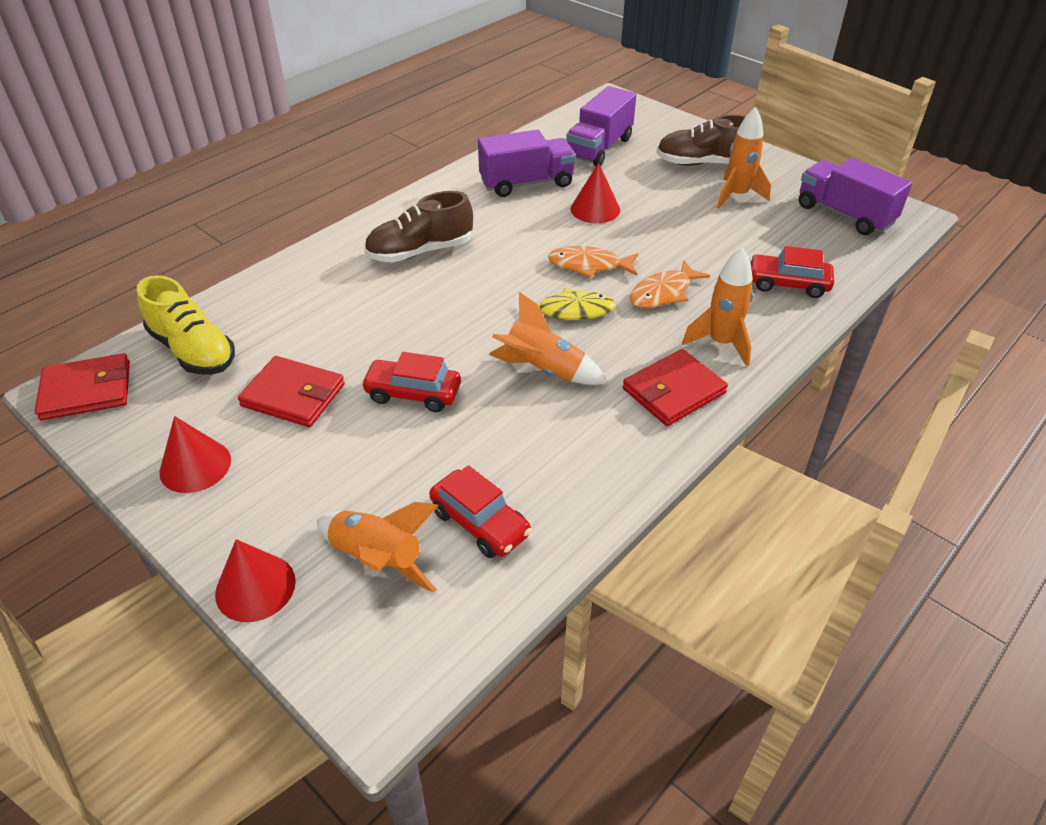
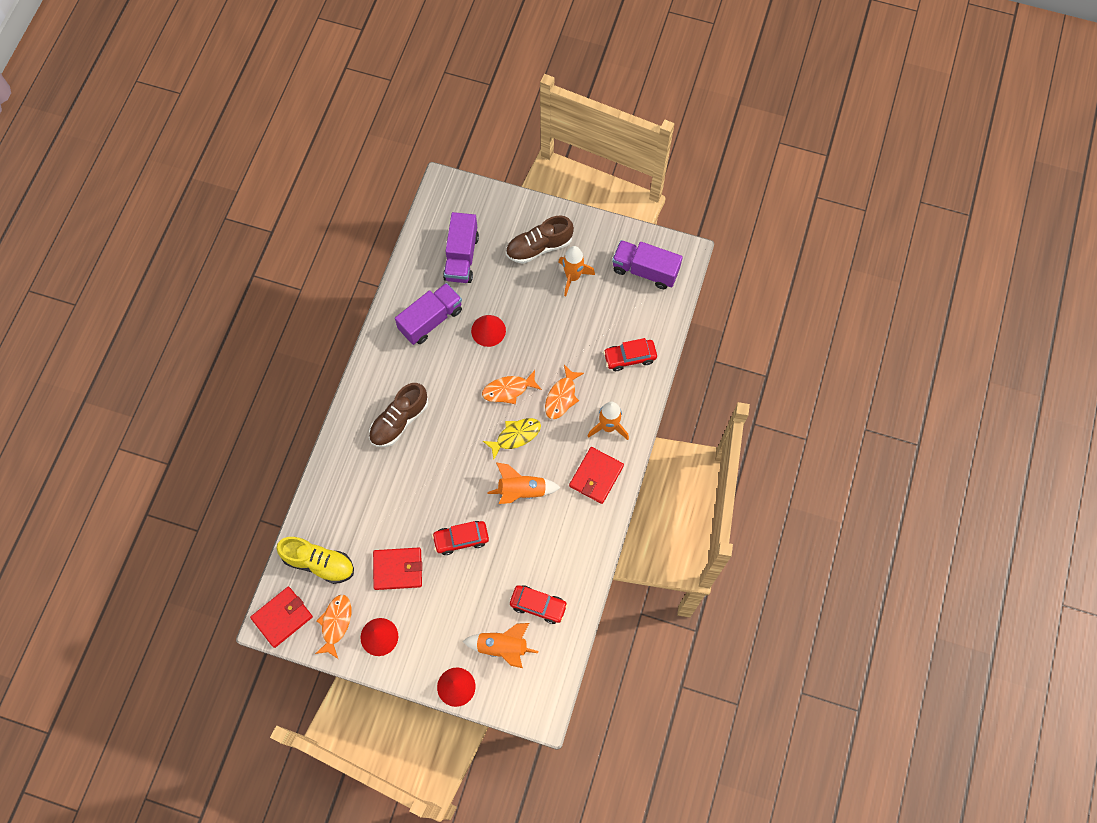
camera: 25 degrees left, 25 degrees up
none -> orange fish [315,595,351,659]

